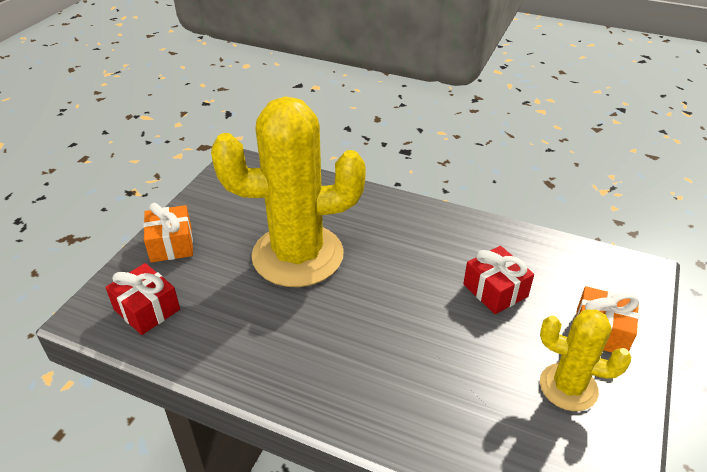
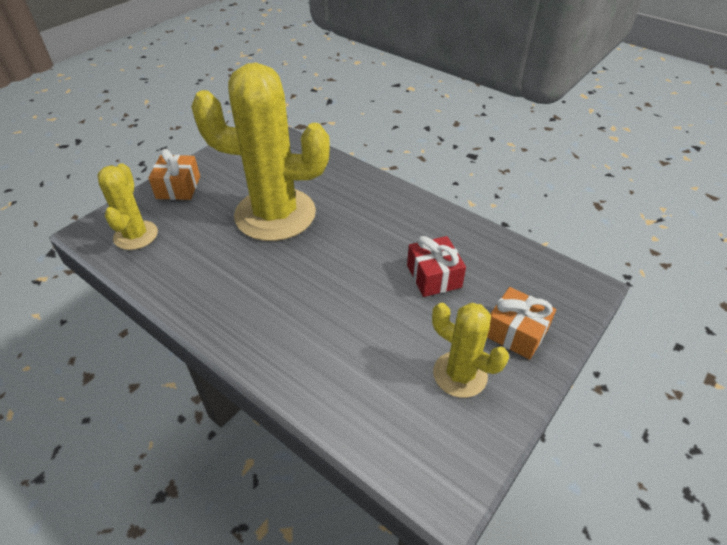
camera: 15 degrees right, 5 degrees up
red gift [105,263,180,335] -> yellow cactus [97,163,158,250]

